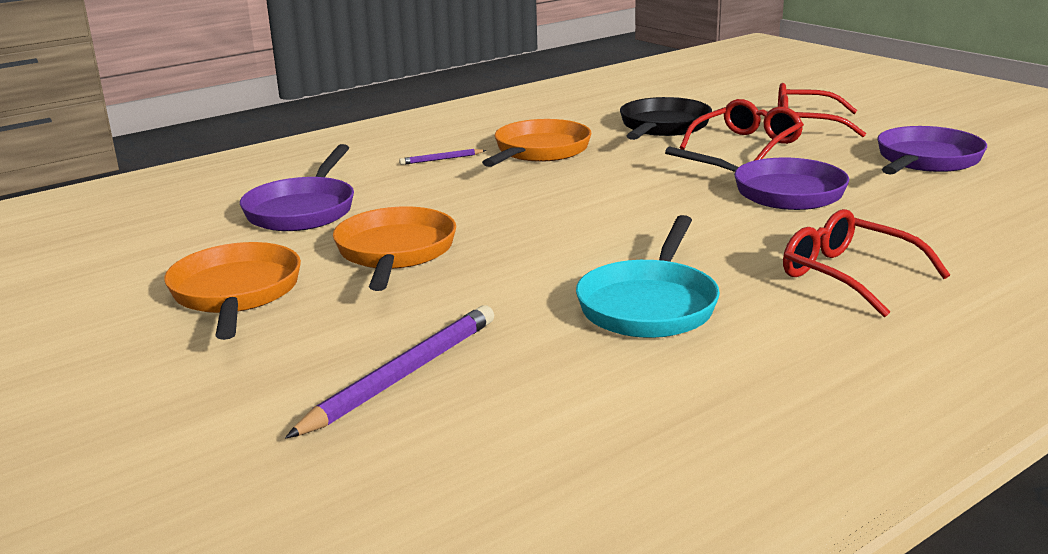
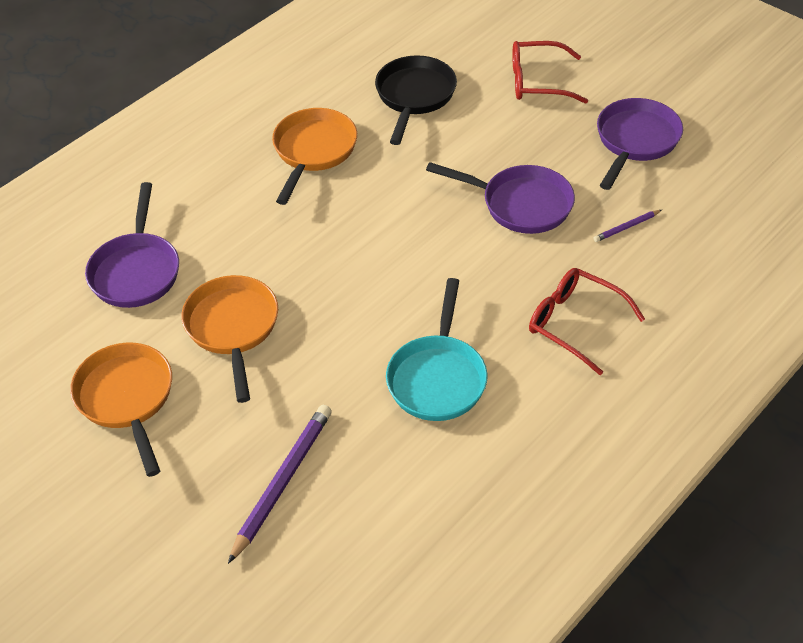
camera: 10 degrees left, 25 degrees up
purple pencil [399,149,486,165] -> purple pencil moved to [594,210,662,242]
red glasses [680,99,804,161] -> none

